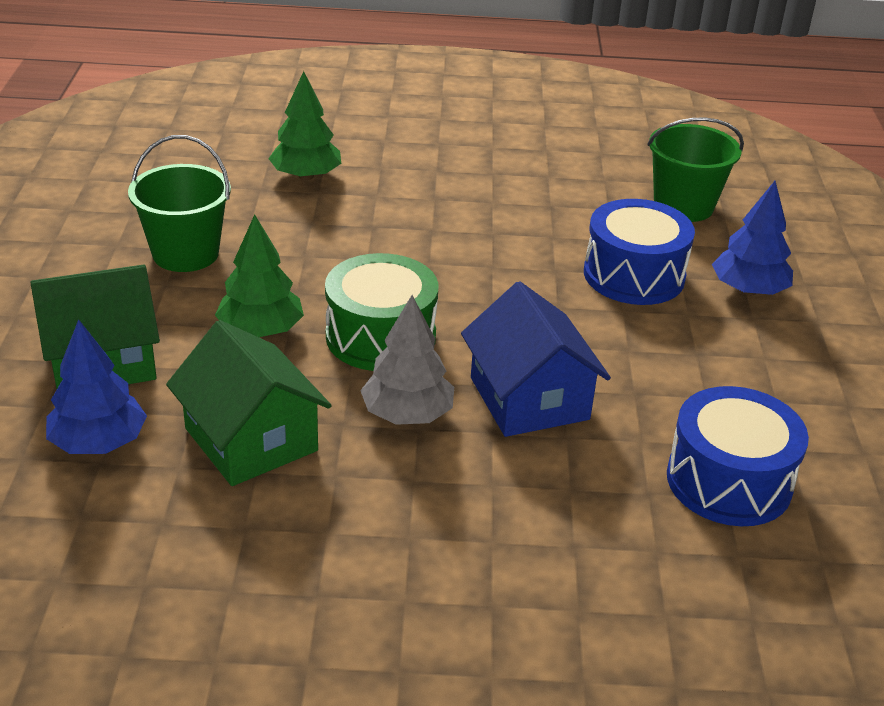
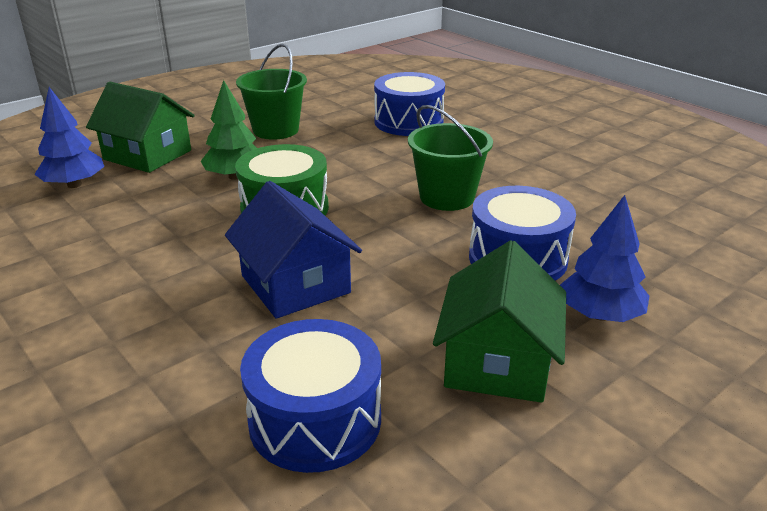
camera: 50 degrees right, 5 degrees down
green house [166,320,332,486] -> green house moved to [433,240,566,403]
green tree [268,71,341,180] -> blue drum [374,72,445,136]
grey tree [360,295,454,425] -> none
blue house [461,281,611,437] -> blue house turned 60 degrees counterclockwise [225,181,362,319]
green bucket [647,117,744,222] -> green bucket moved to [408,105,493,211]

